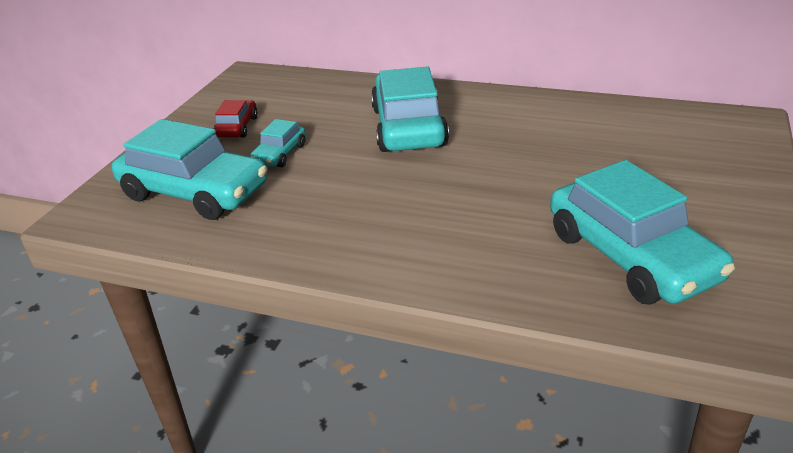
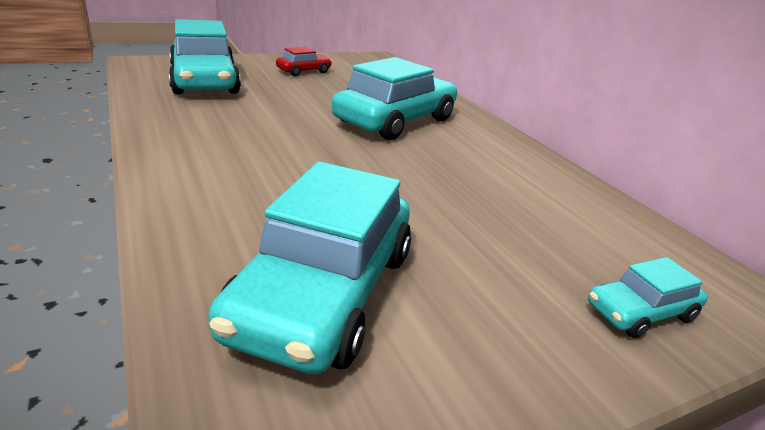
camera: 40 degrees right, 5 degrees down
turquoise car [250,119,305,167] -> turquoise car moved to [588,257,708,338]

